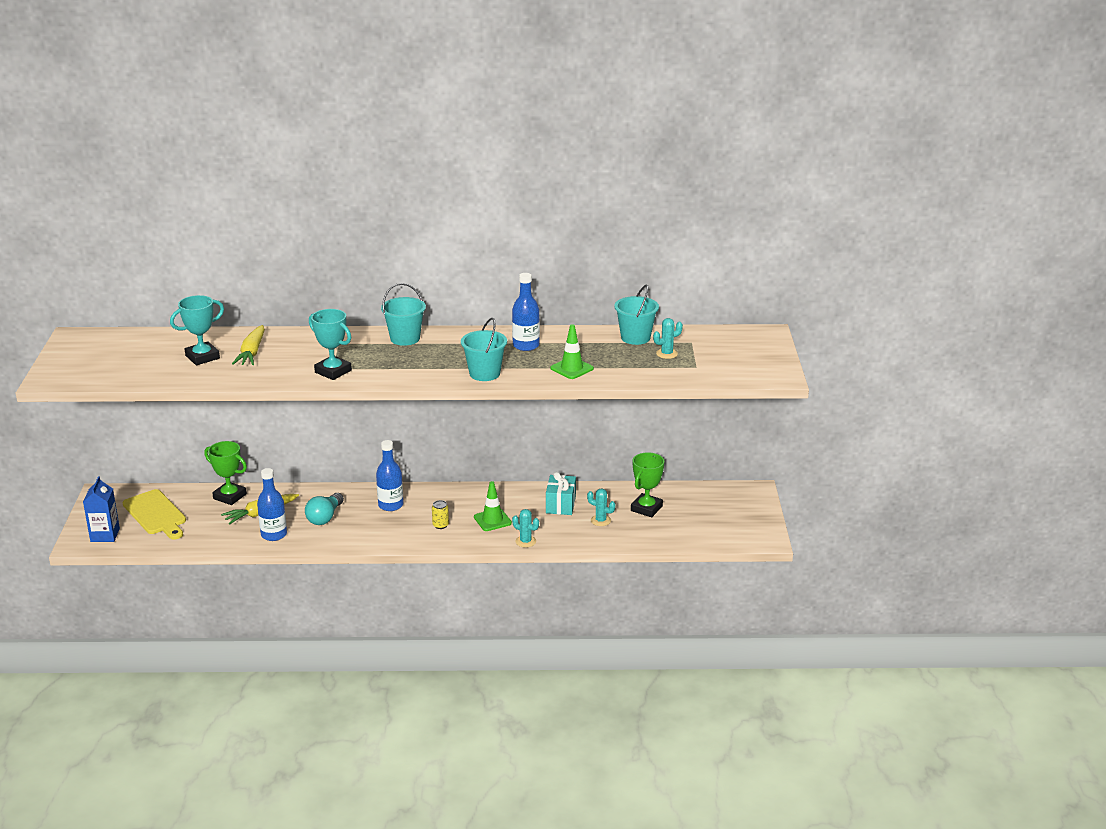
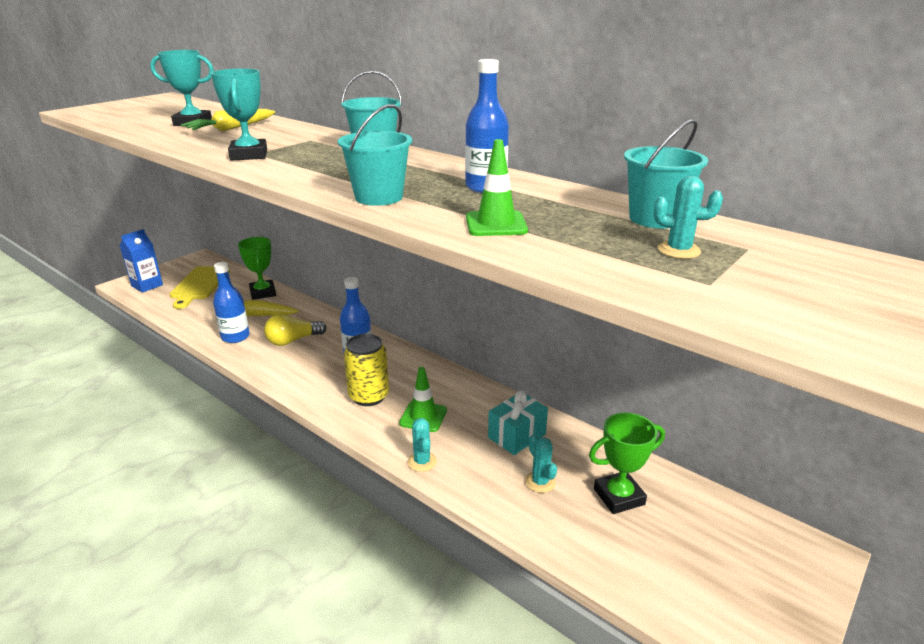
camera: 40 degrees right, 0 degrees up
turquoise light bulb [305,493,344,525] -> yellow light bulb [264,314,327,346]
yellow can [432,500,449,529] -> yellow can [344,334,389,406], size x1.99

